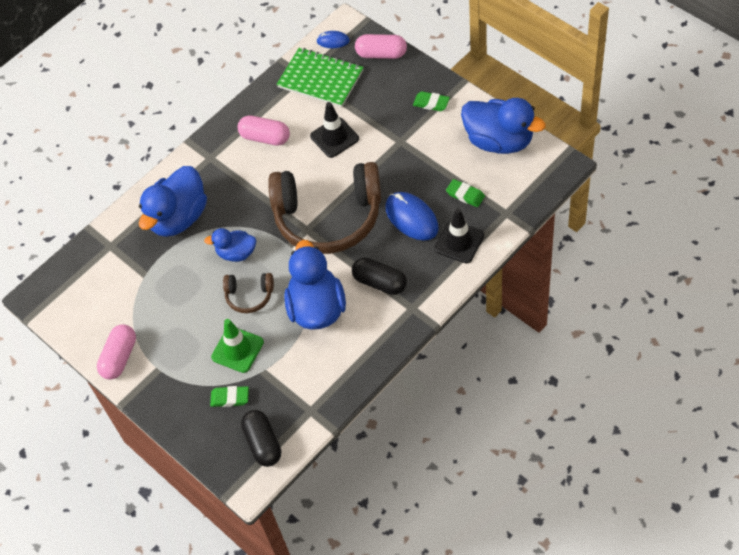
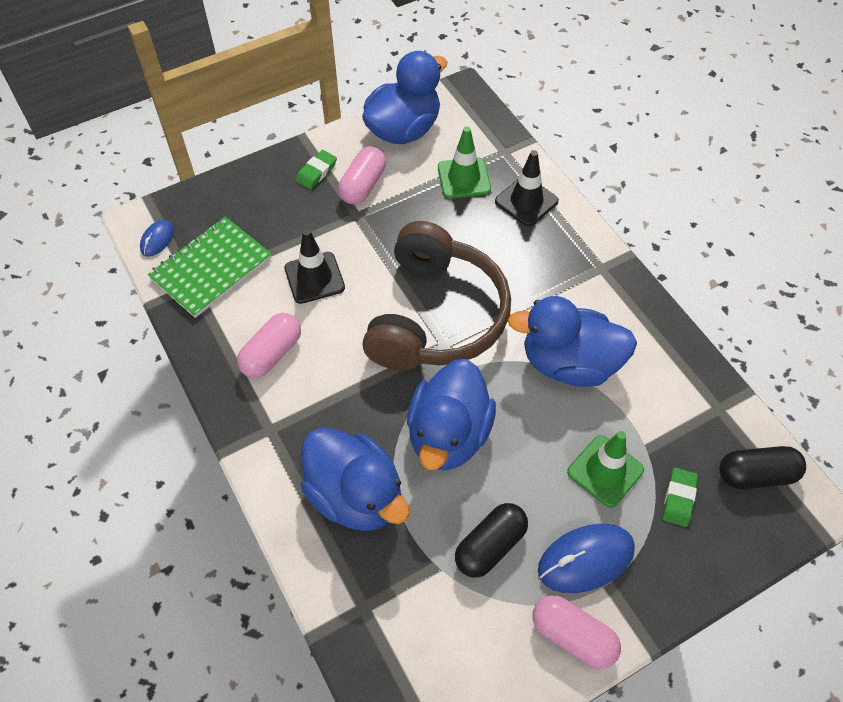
camera: 80 degrees left, 0 degrees up
blue duck [204,228,256,262] -> blue duck [407,359,496,470], size x1.78
brown headphones [223,273,274,313] -> none
black capsule [352,257,407,295] -> black capsule moved to [455,503,528,578]
pink capsule [355,34,407,59] -> pink capsule moved to [338,146,386,204]
blue mouse [385,192,439,241] -> blue mouse moved to [538,524,635,593]
green eraser [446,179,485,207] -> green traffic cone [438,127,491,199]

